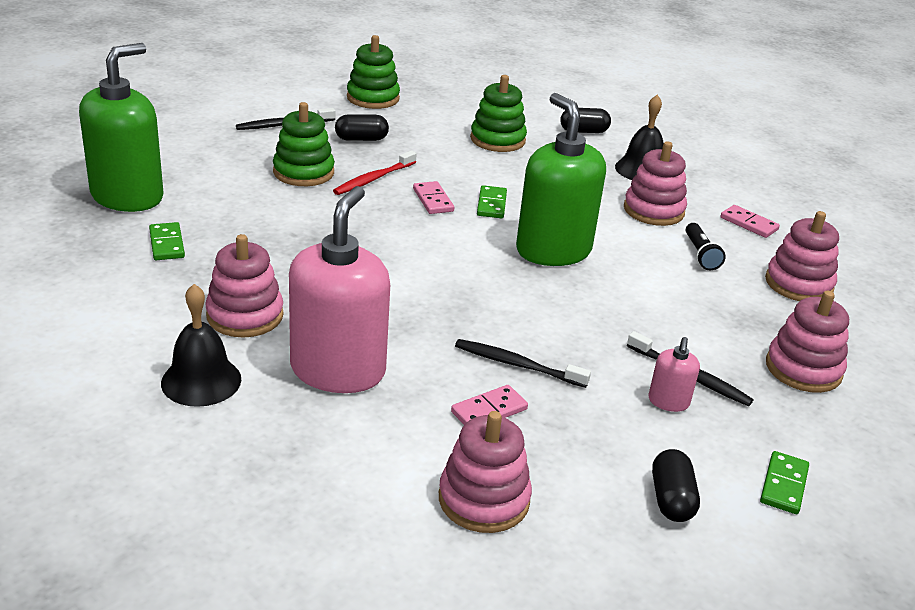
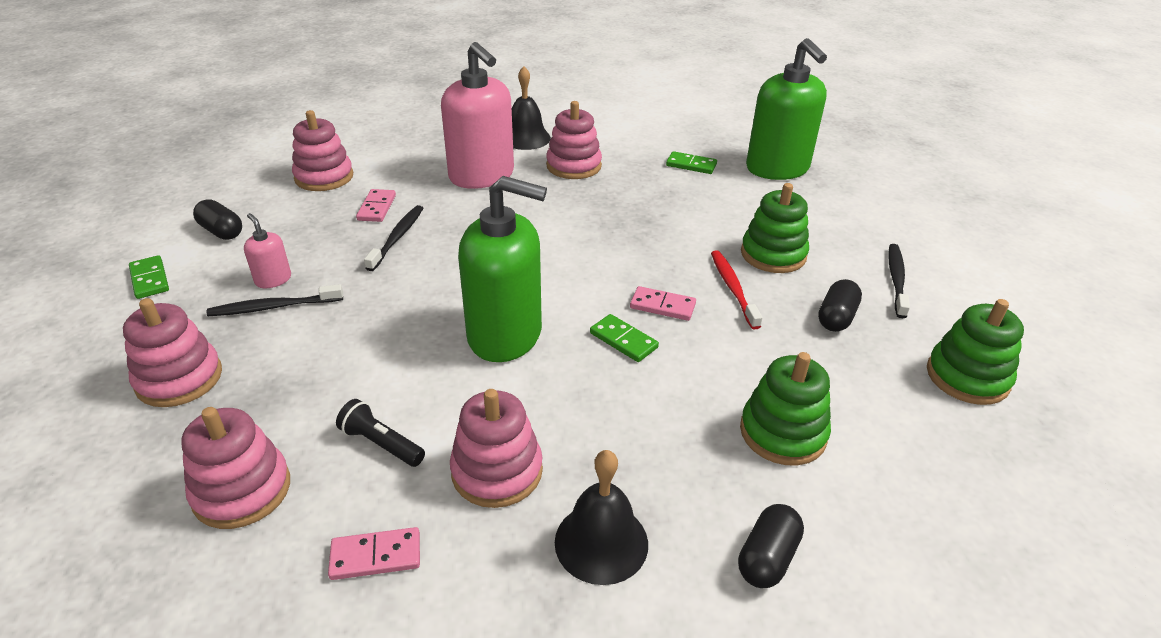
camera: 130 degrees right, 5 degrees up
black toothbrush [455,339,591,388] -> black toothbrush turned 45 degrees counterclockwise [364,205,423,271]

